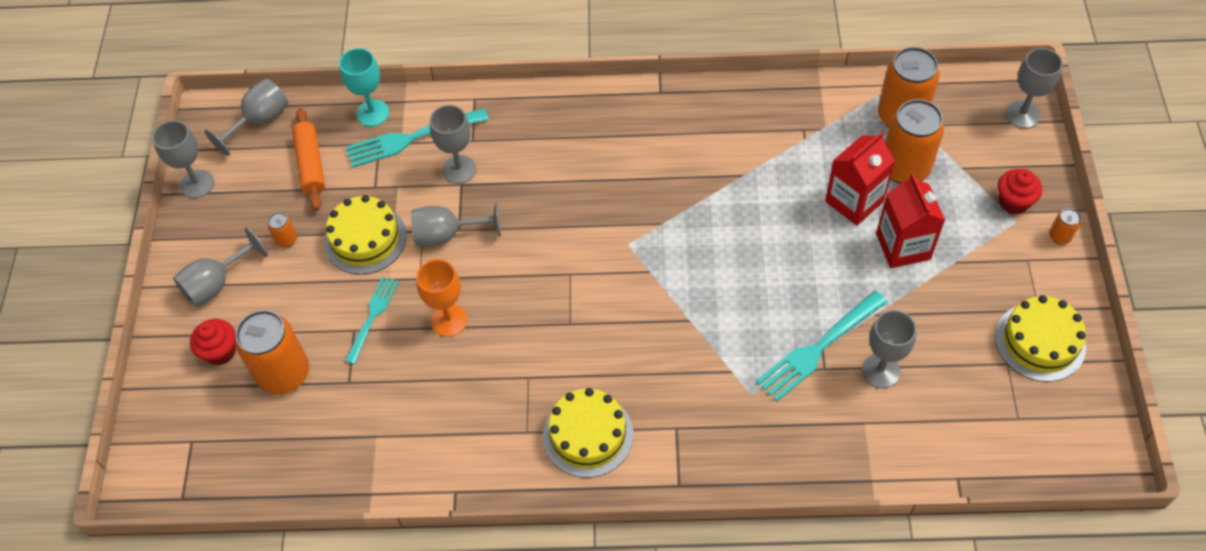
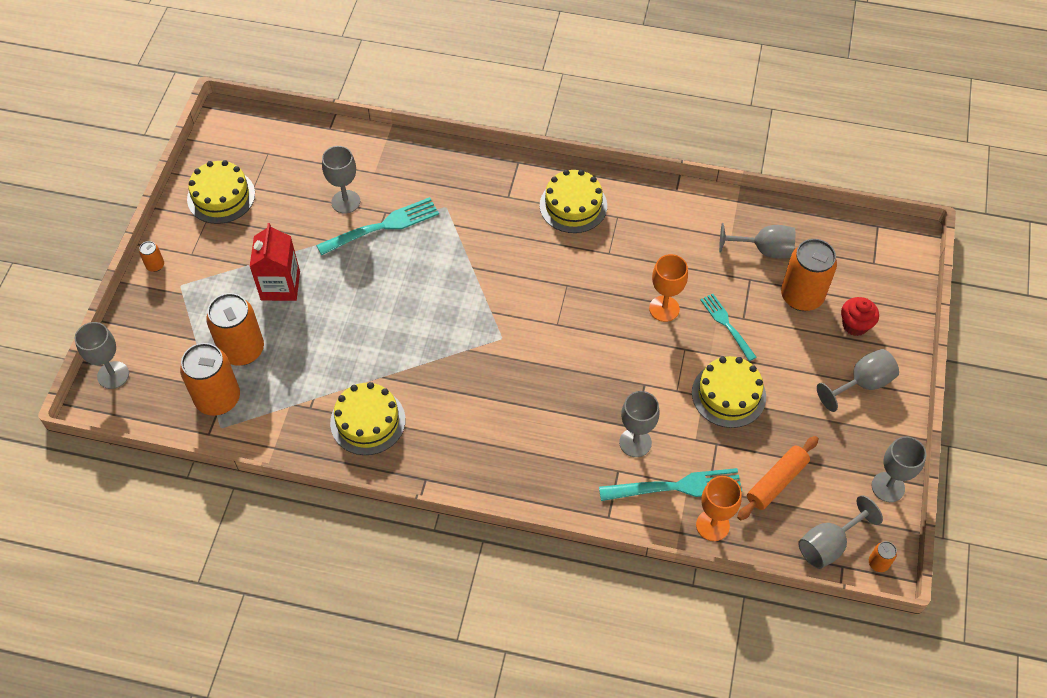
camera: 170 degrees left, 0 degrees up
orange can [268,212,297,248] -> orange can moved to [869,541,897,572]
orange rolling pin [292,108,325,210] -> orange rolling pin turned 45 degrees clockwise [737,436,819,520]
turquoise goblet [339,48,389,127] -> orange goblet [696,476,742,541]
turquoise fork [345,276,399,364] -> turquoise fork turned 120 degrees clockwise [700,294,757,361]
grey goblet [411,201,501,246] -> grey goblet moved to [719,223,795,259]
red carton [825,131,896,226] -> none
red cupcake [998,169,1042,214] -> none
none -> yellow cake [330,382,405,455]

